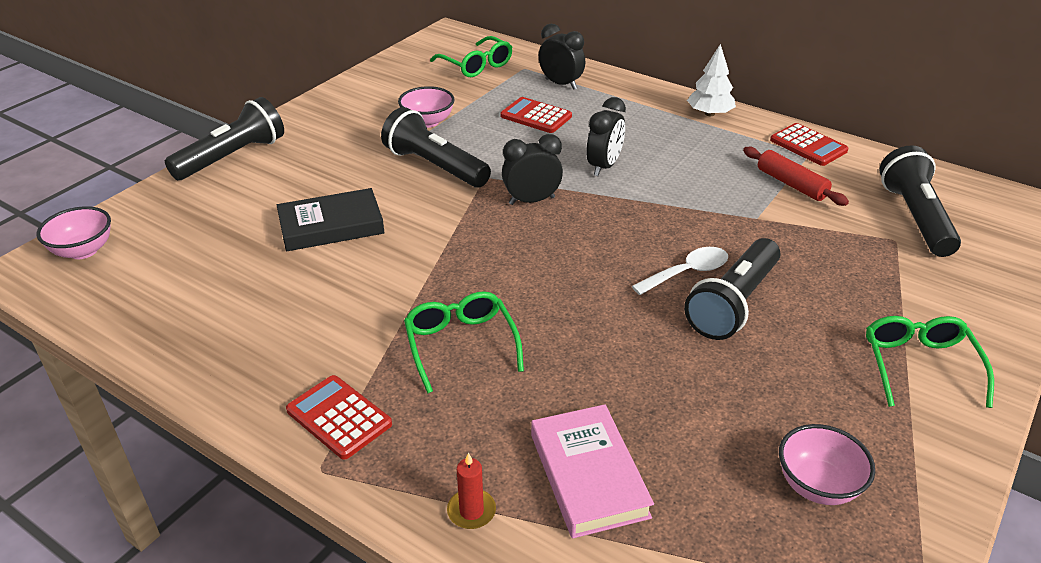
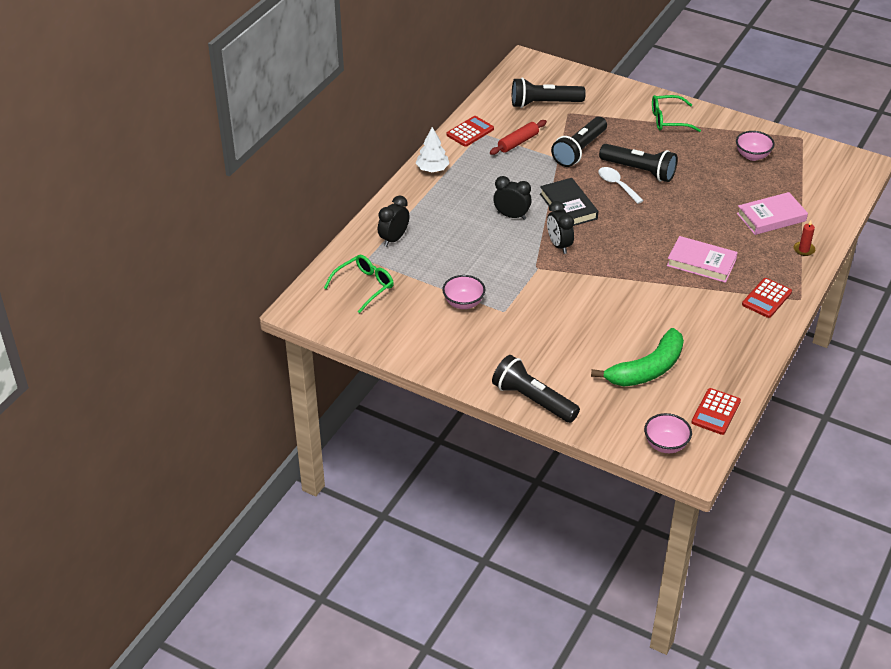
camera: 95 degrees left, 5 degrees up
black book [277,188,385,251] -> black book moved to [540,178,598,226]
black flashlight [381,107,491,188] -> black flashlight moved to [551,117,607,167]
green glasses [404,291,524,394] -> pink book [667,236,738,283]
red calculator [500,97,572,133] -> red calculator moved to [691,388,741,435]
none -> green banana [591,328,684,387]

